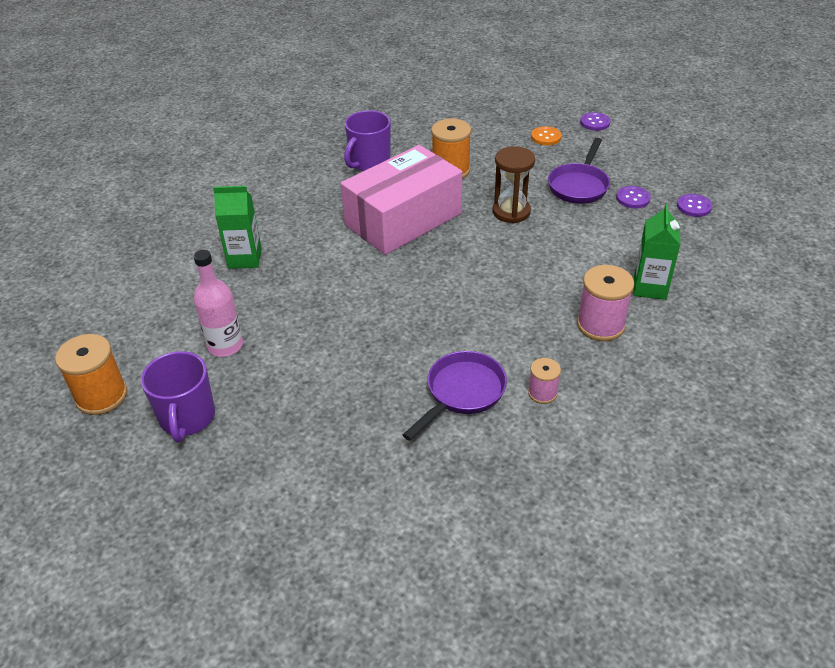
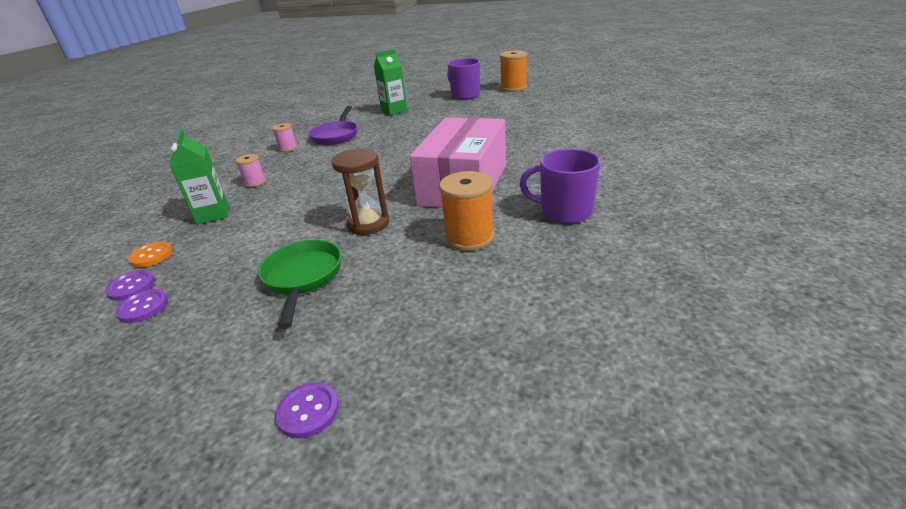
camera: 150 degrees right, 10 degrees down
pink bottle [194,250,243,357] -> none
green carton [213,186,262,269] -> green carton moved to [374,49,407,115]
purple mug [344,111,391,171] -> purple mug turned 75 degrees counterclockwise [519,149,601,224]
orange button [531,126,562,145] -> orange button moved to [128,241,173,267]
purple pan [548,138,610,204] -> green pan [258,240,341,329]
pink spool [577,265,634,341] -> pink spool [236,154,266,187], size x0.57
purple button [616,186,651,208] -> purple button moved to [105,270,155,301]

